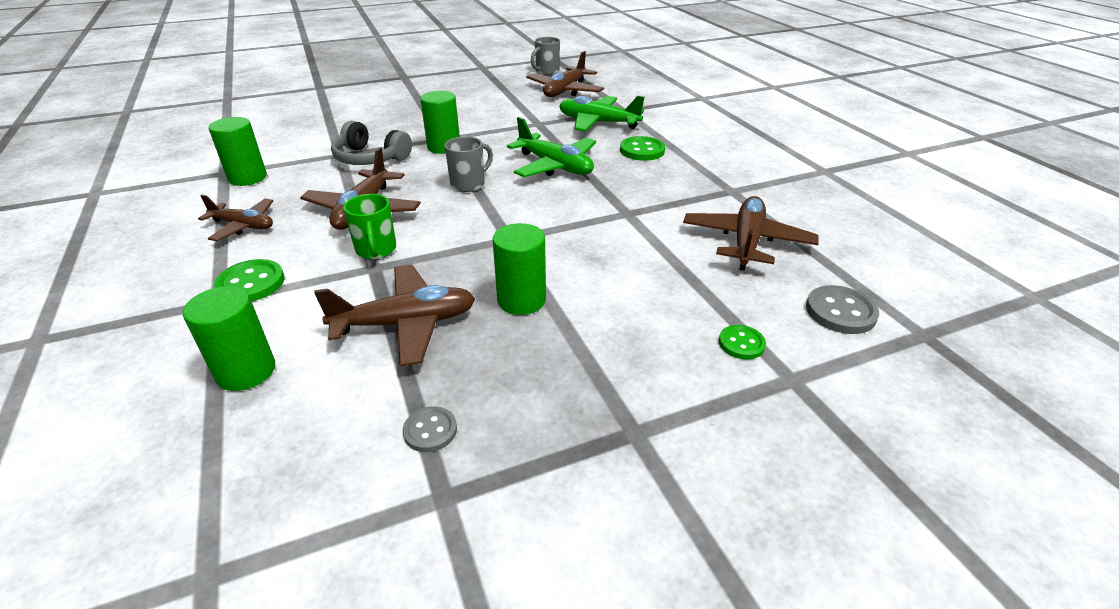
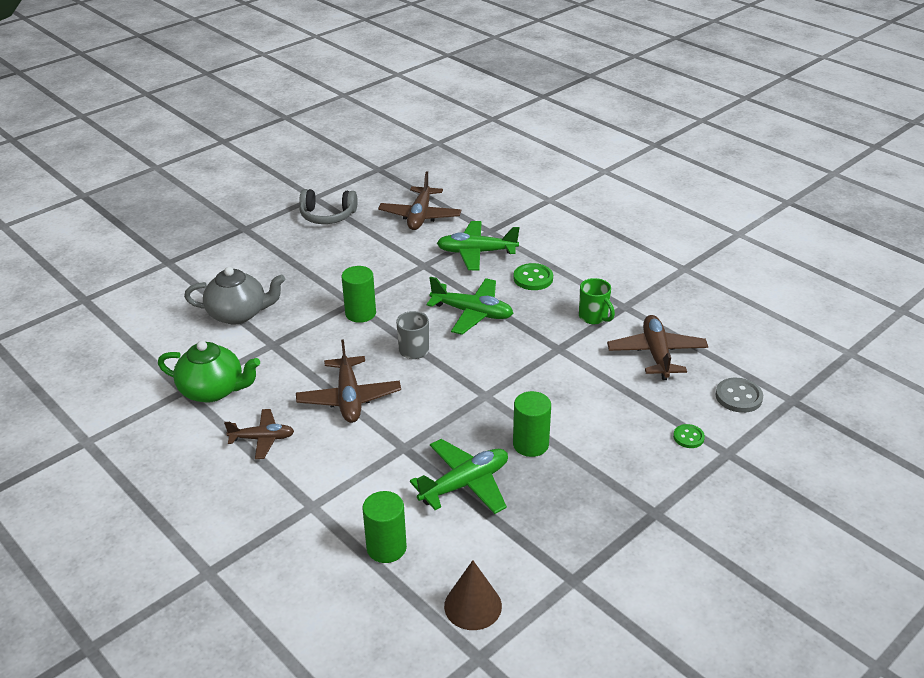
camera: 20 degrees left, 0 degrees up
green cylinder [208,117,267,186] -> green teapot [158,341,260,403]
green button [214,259,284,302] -> none
brown plane [314,265,476,367] -> green plane [410,439,508,514]
grey headphones [331,121,412,165] -> grey headphones moved to [299,189,357,224]
green mug [343,194,396,259] -> green mug moved to [579,278,615,324]
grey button [403,406,457,452] -> none
grey mug [531,37,560,75] -> none
none -> grey teapot [184,267,285,325]
none -> brown cone [444,560,502,630]

